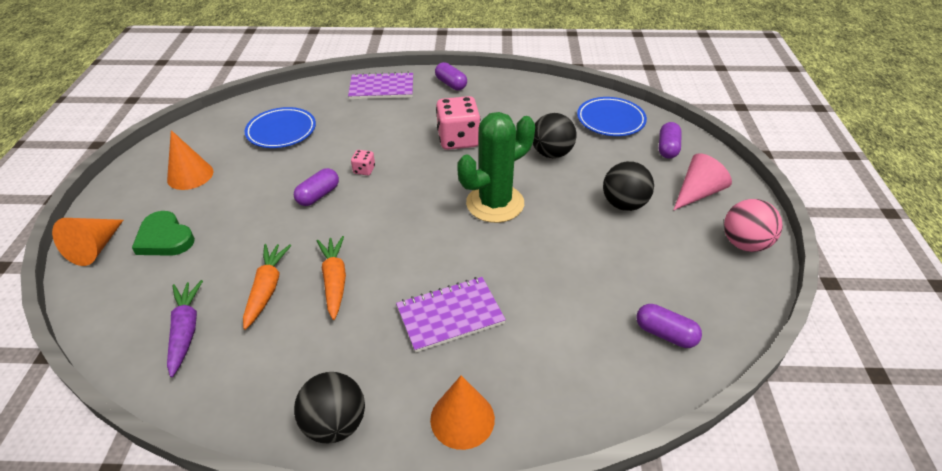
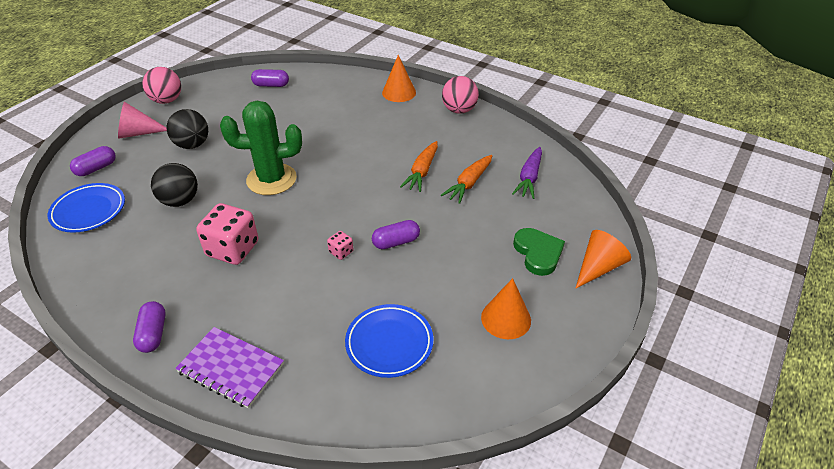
camera: 150 degrees left, 0 degrees up
black ball [294,372,365,443] -> pink ball [442,76,479,114]
purple notebook [396,277,506,353] -> none
purple capsule [636,304,702,348] -> purple capsule turned 60 degrees counterclockwise [251,69,289,87]

